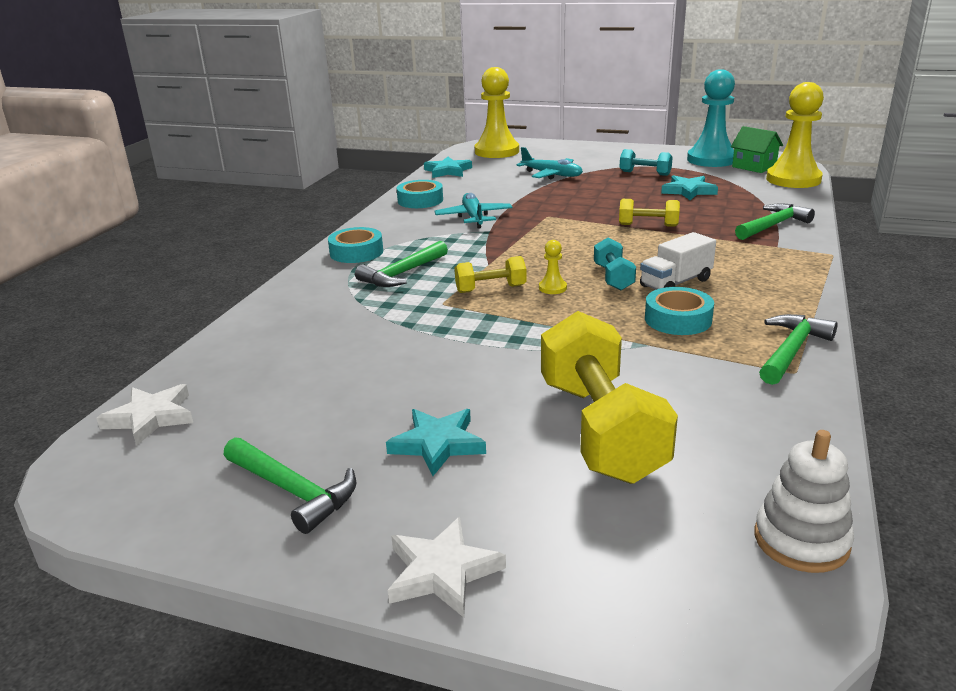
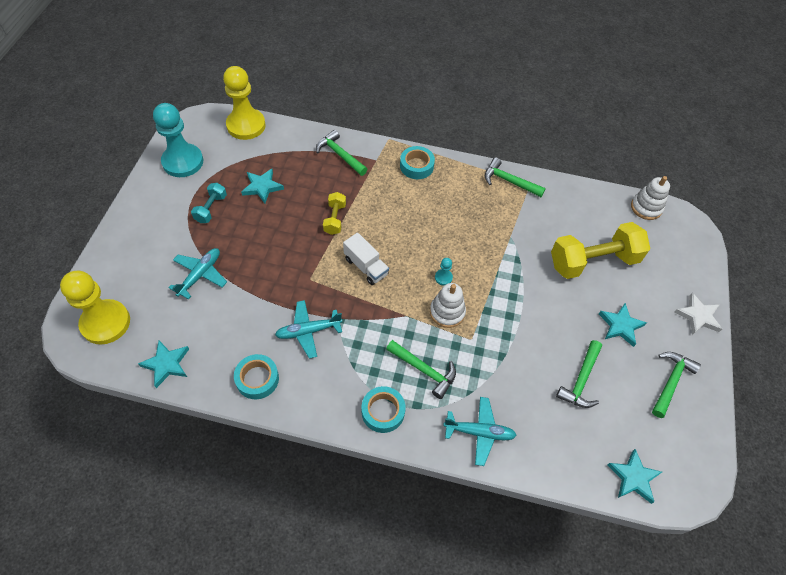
camera: 100 degrees left, 30 degrees up
white star [96,384,193,446] -> turquoise star [607,449,662,504]
yellow dumbbell [455,256,527,293] -> white stacking toy [430,283,466,328]
yellow pawn [539,240,567,294] -> turquoise pawn [435,258,453,286]
turquoise dumbbell [594,237,636,290] -> none
white truck [640,232,716,290] -> white truck moved to [343,233,389,285]
turquoise tape [645,287,714,335] -> turquoise tape moved to [400,146,435,179]
green house [731,126,783,173] -> none
none -> turquoise plane [443,397,517,466]
none -> green hammer [556,340,602,408]

